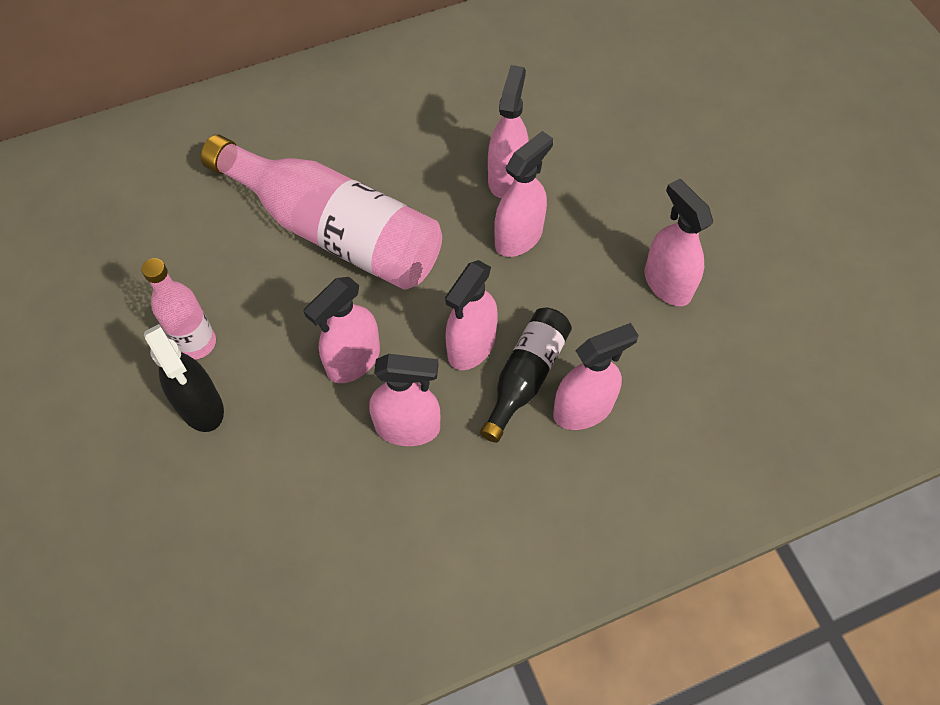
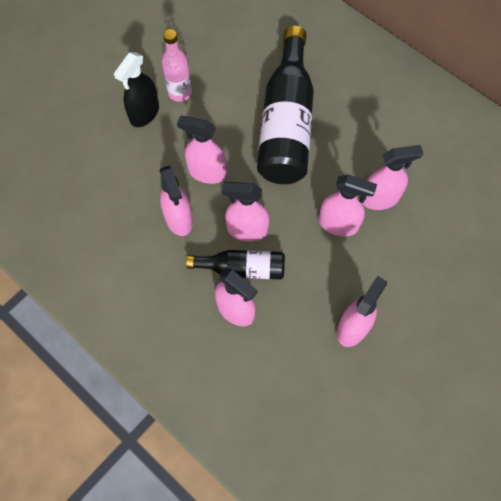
camera: 65 degrees right, 5 degrees up
pink bottle [201,135,442,290] -> black bottle [257,26,314,184]

